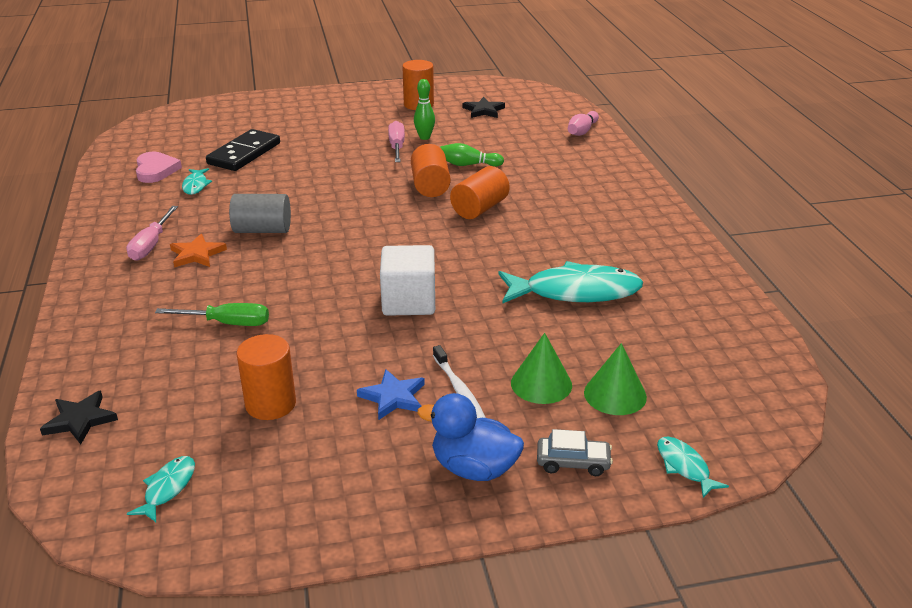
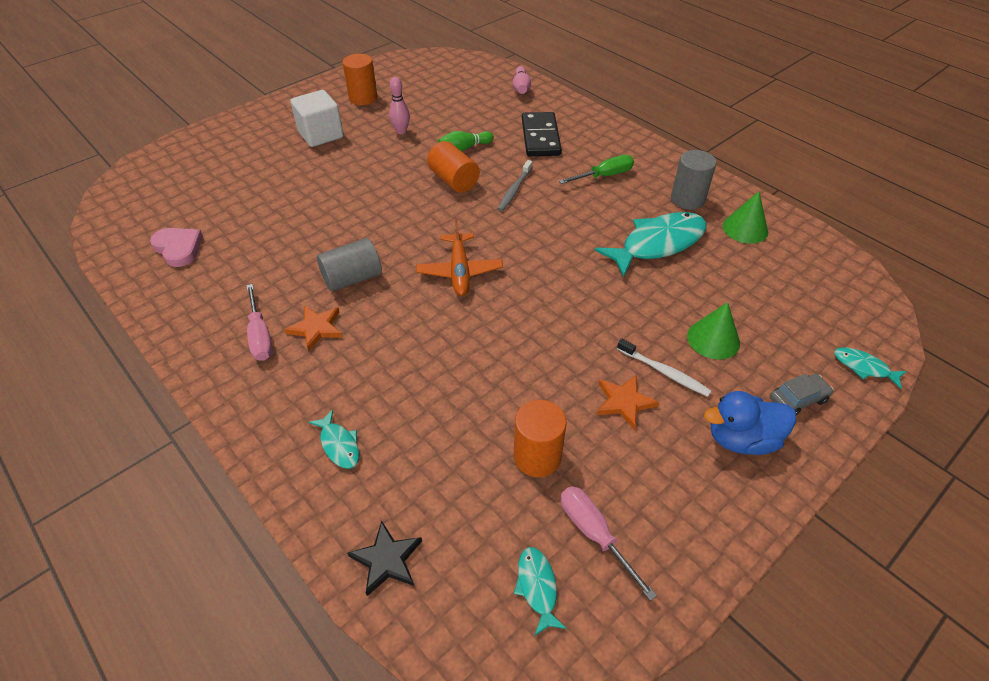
camera: 30 degrees left, 15 degrees up
green screwdriver [155,303,269,326] -> green screwdriver moved to [559,155,634,184]
turquoise fish [182,168,212,195] -> turquoise fish moved to [309,410,359,469]
black domino [206,129,280,171] -> black domino moved to [522,112,562,156]
blue star [357,369,425,420] -> orange star [597,375,659,429]
white cube [380,245,435,316] -> white cube moved to [290,90,344,147]
pink screwdriver [388,121,405,162] -> pink screwdriver moved to [561,486,657,601]
green bowling pin [414,79,435,140] -> pink bowling pin [389,77,410,134]
orange cylinder [450,166,510,219] -> grey toothbrush [497,160,532,211]
black star [463,97,505,118] -> none
green cone [584,343,647,415] -> green cone moved to [723,191,768,244]
none -> orange plane [416,219,503,296]
none -> grey cylinder [671,150,717,210]

